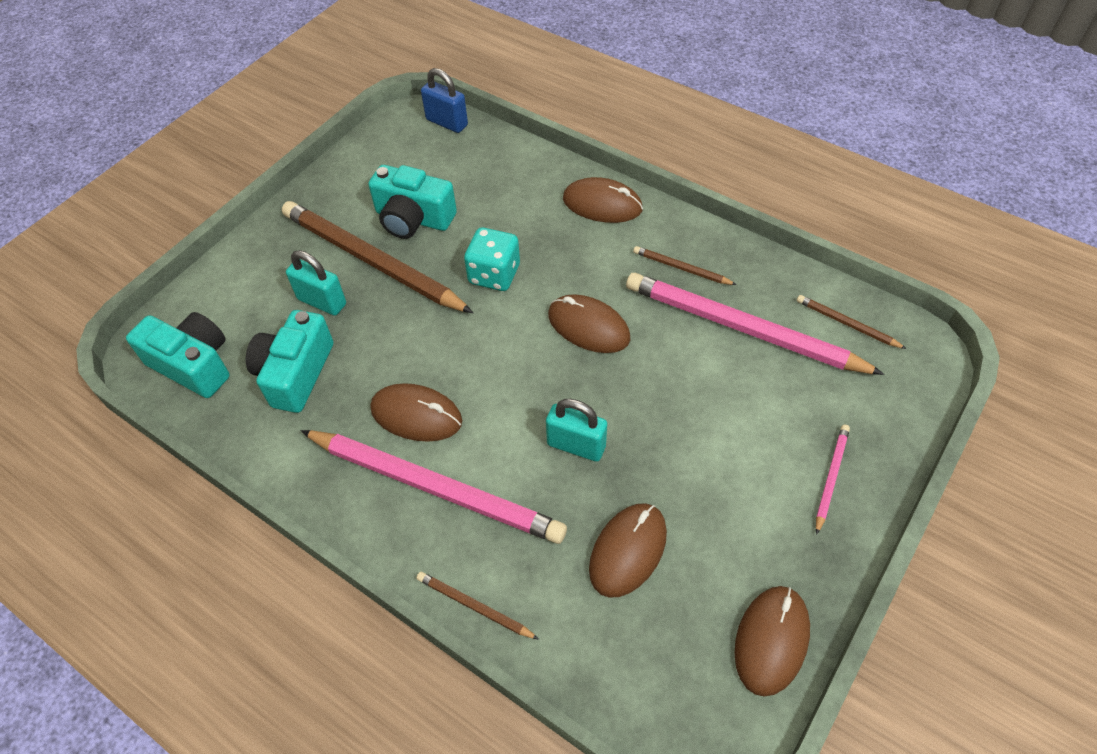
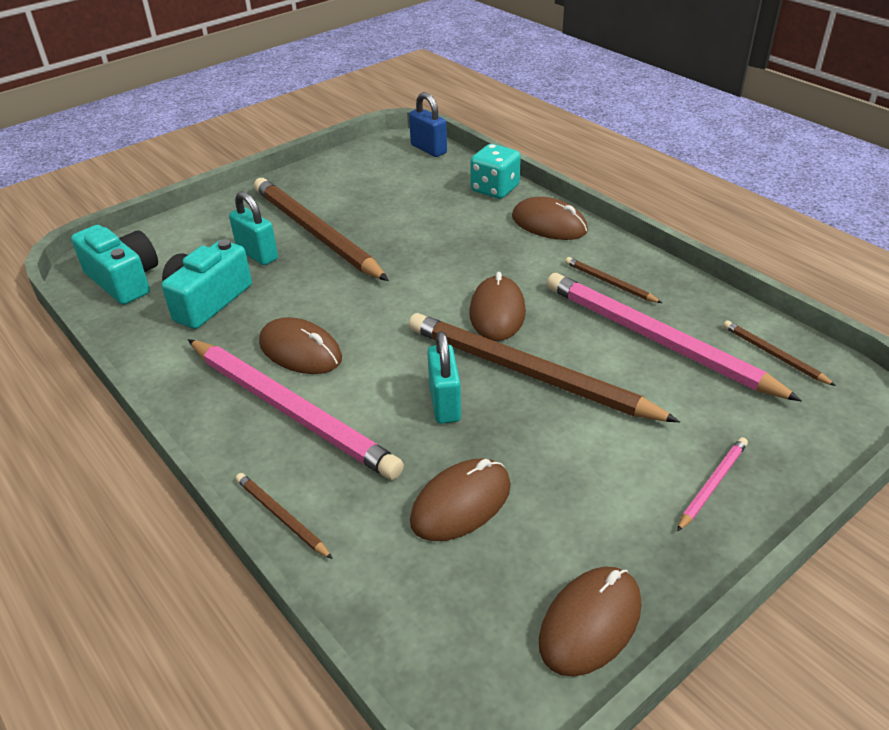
camera: 15 degrees right, 15 degrees down
turquoise camera [368,165,457,239] -> none
turquoise dice [464,227,520,291] -> turquoise dice moved to [470,144,521,199]
turquoise padlock [546,399,607,462] -> turquoise padlock turned 45 degrees clockwise [427,331,461,424]
brown mouse [548,294,630,353] -> brown mouse turned 45 degrees clockwise [469,272,526,341]
none -> brown pencil [409,313,680,422]

